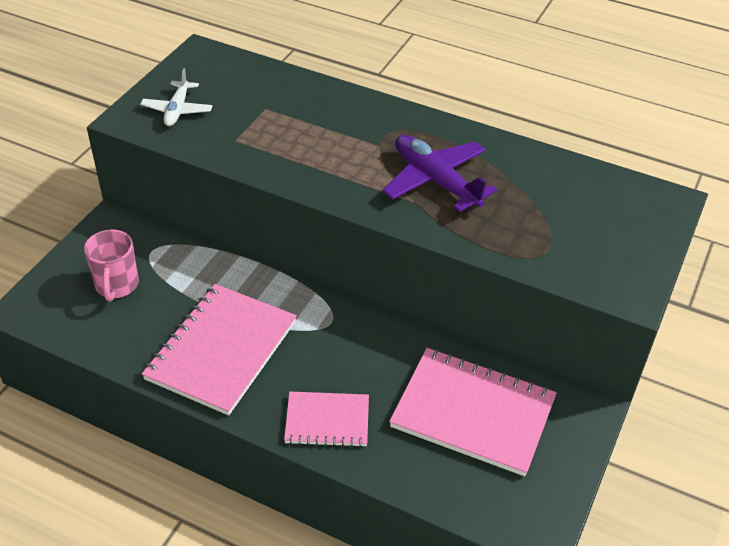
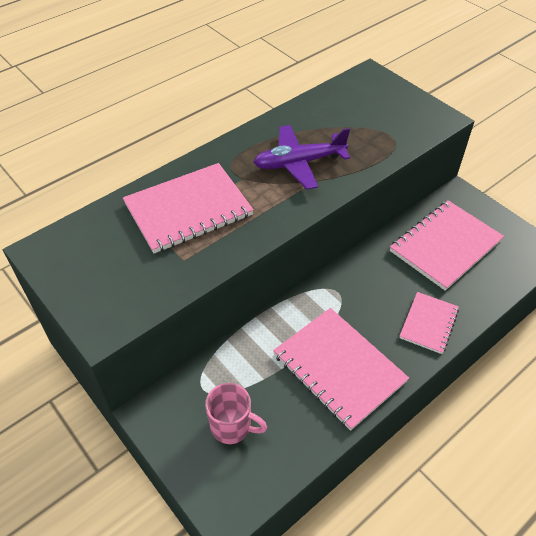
camera: 65 degrees left, 5 degrees up
white plane [140,68,212,126] -> none
none -> pink notebook [123,163,254,253]

